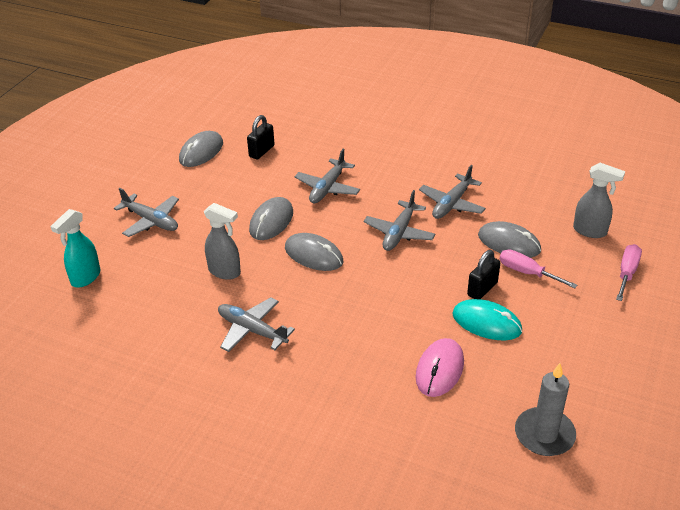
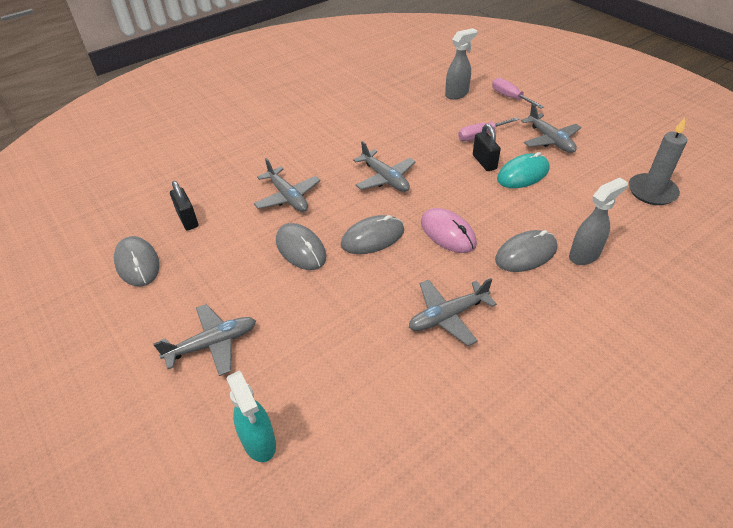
camera: 60 degrees left, 5 degrees up
grey spray bottle [204,203,241,280] -> grey spray bottle moved to [569,178,628,265]
pink mouse [415,338,464,397] -> pink mouse moved to [421,208,477,253]
grey plane [419,165,486,219] -> grey plane moved to [521,104,581,153]
grey mouse [478,221,541,258] -> grey mouse moved to [495,230,557,272]

